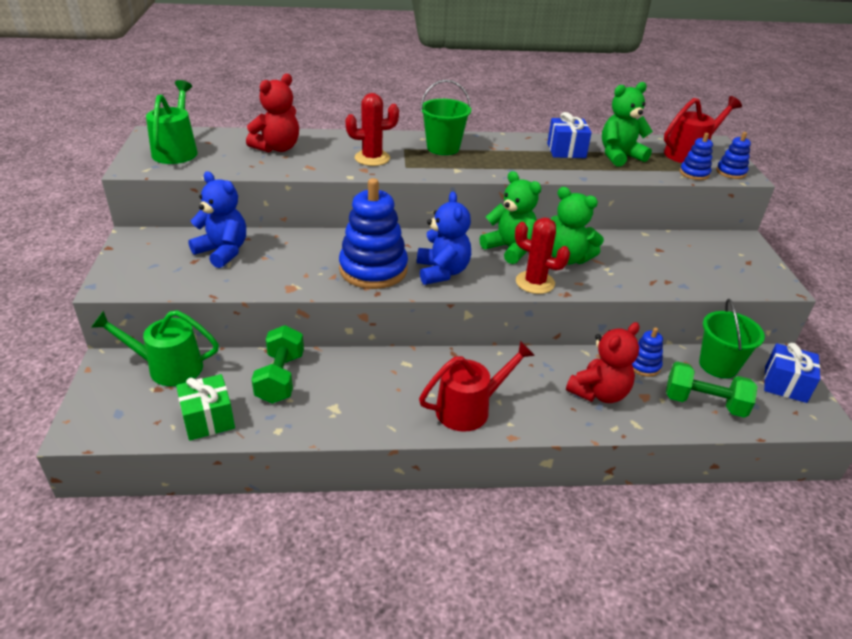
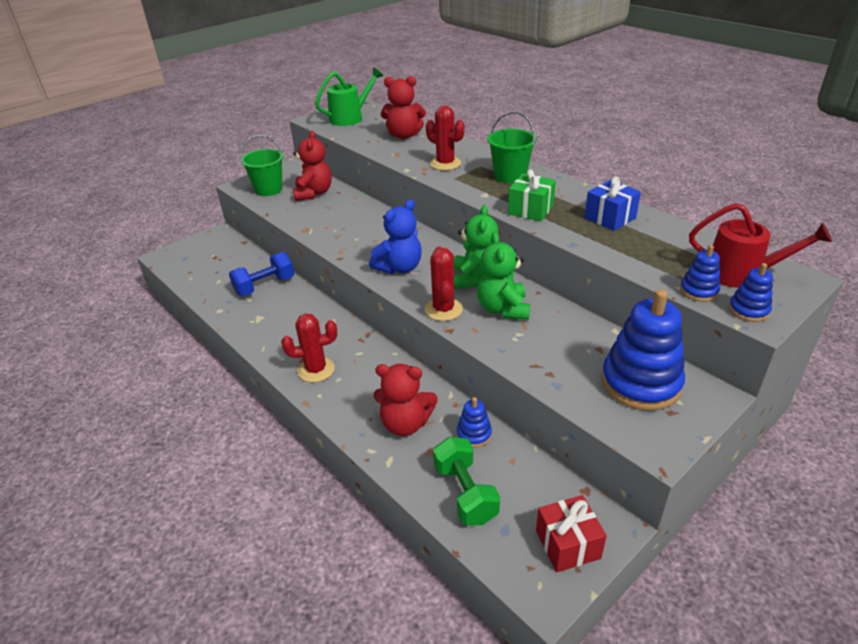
camera: 55 degrees right, 0 degrees up
green watering can [91,310,219,386] -> none
green gift [176,374,235,441] -> green gift moved to [508,169,556,221]
blue teddy bear [188,171,246,268] -> red teddy bear [293,131,332,201]
green dumbbell [251,325,304,404] -> blue dumbbell [229,252,294,296]
blue stacking toy [339,178,408,289] -> blue stacking toy moved to [601,289,685,411]
red watering can [419,341,535,432] -> red cactus [281,313,337,382]
green teddy bear [602,82,653,167] -> none
green bucket [699,299,765,378] -> green bucket moved to [240,135,284,196]
blue gift [764,343,820,403] -> red gift [536,495,607,572]

